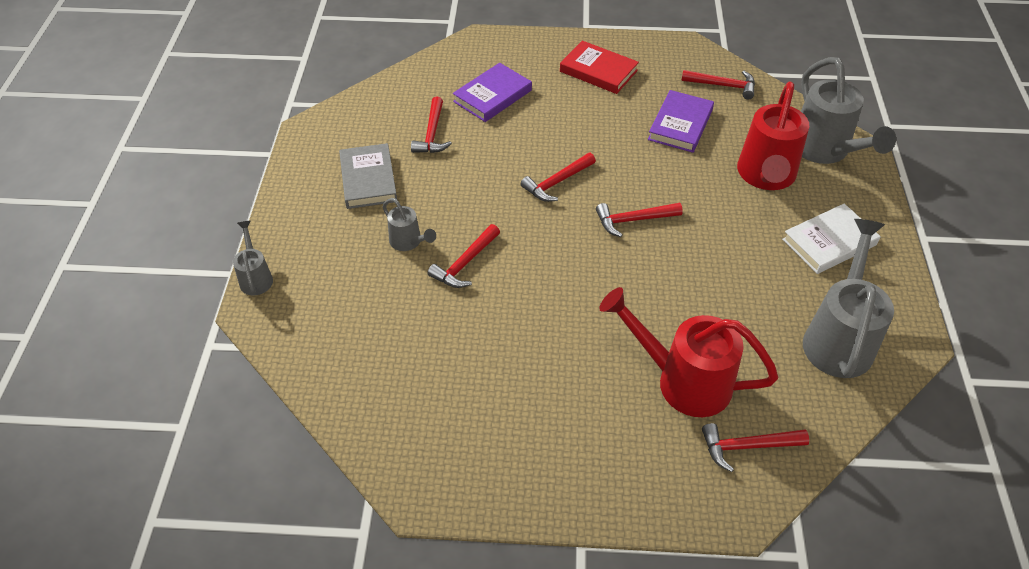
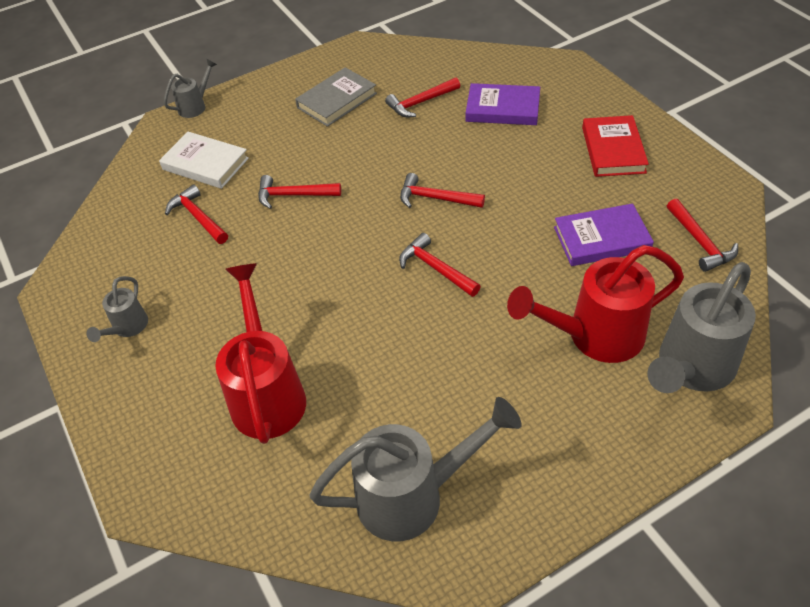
camera: 60 degrees right, 0 degrees up
grey watering can [383,198,436,251] -> grey watering can moved to [86,276,148,342]
red hammer [702,423,809,472] -> red hammer moved to [165,184,228,244]
white book [782,204,881,274] -> white book moved to [159,132,249,189]

